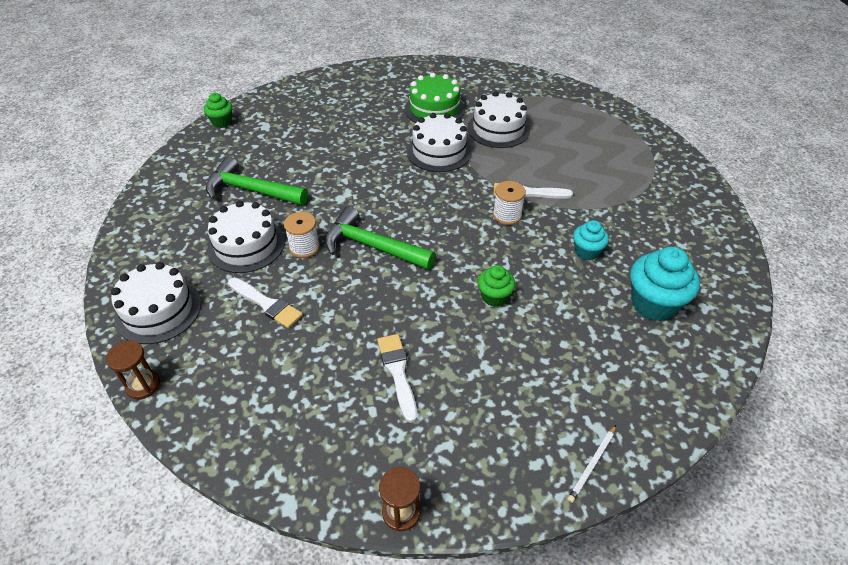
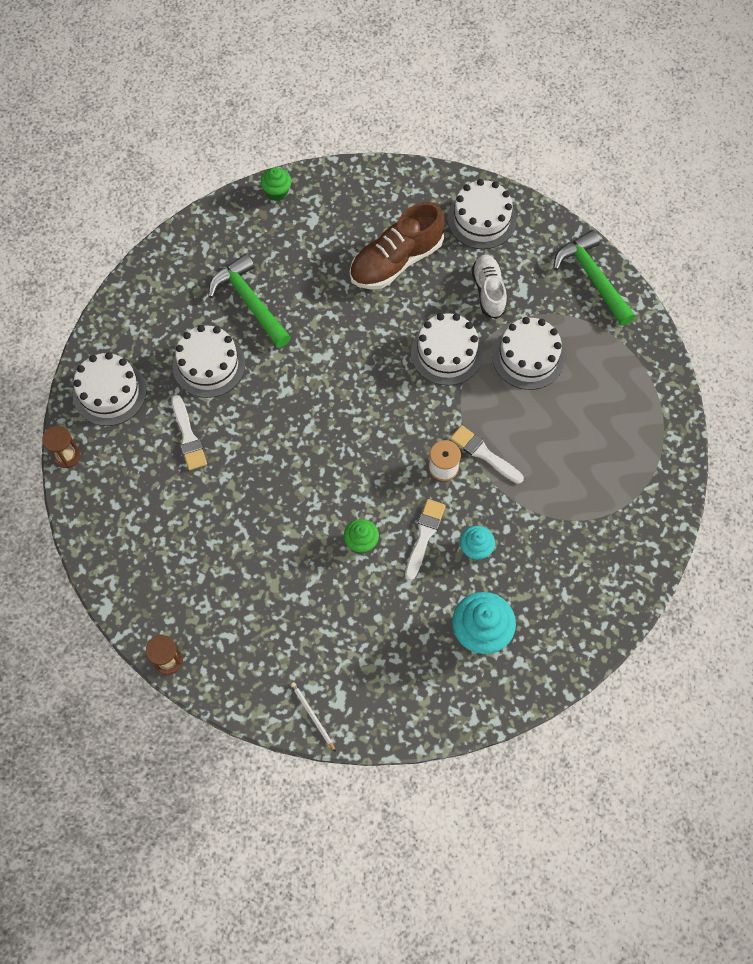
camera: 35 degrees right, 20 degrees up
white spool [284,212,320,258] -> none
green hammer [324,206,435,270] -> green hammer moved to [554,230,635,326]
white brush [377,334,417,423] -> white brush moved to [405,499,446,581]
green cake [405,73,465,123] -> white shoe [472,254,507,319]
white pencil [568,425,616,503] -> white pencil turned 75 degrees clockwise [290,682,336,752]
none -> brown shoe [350,202,445,289]
none -> white cake [447,179,516,249]

